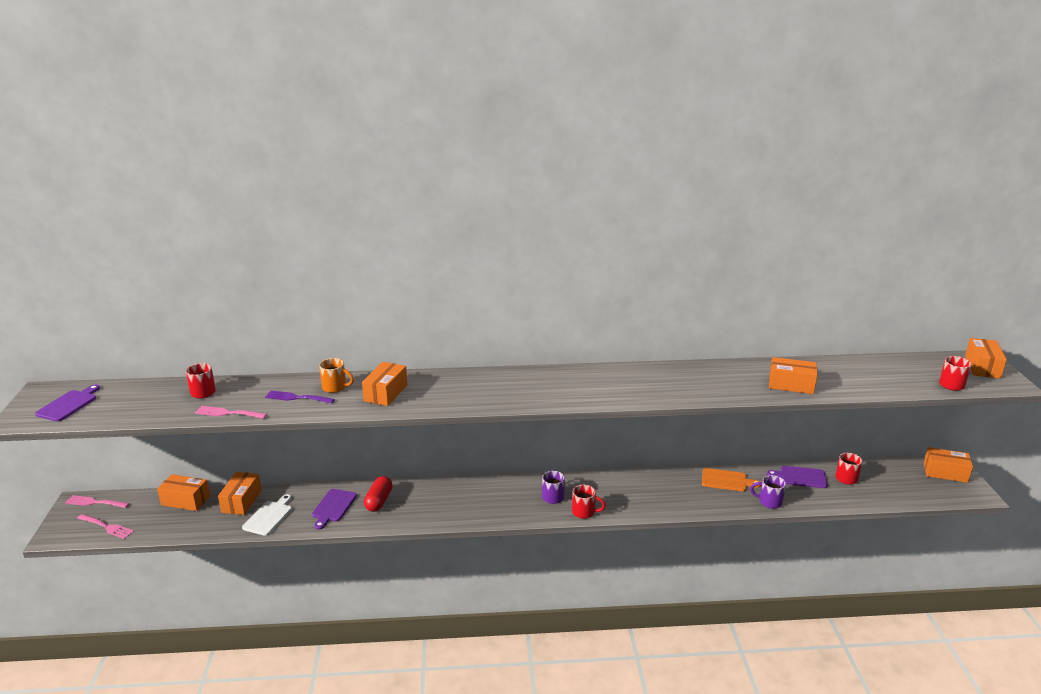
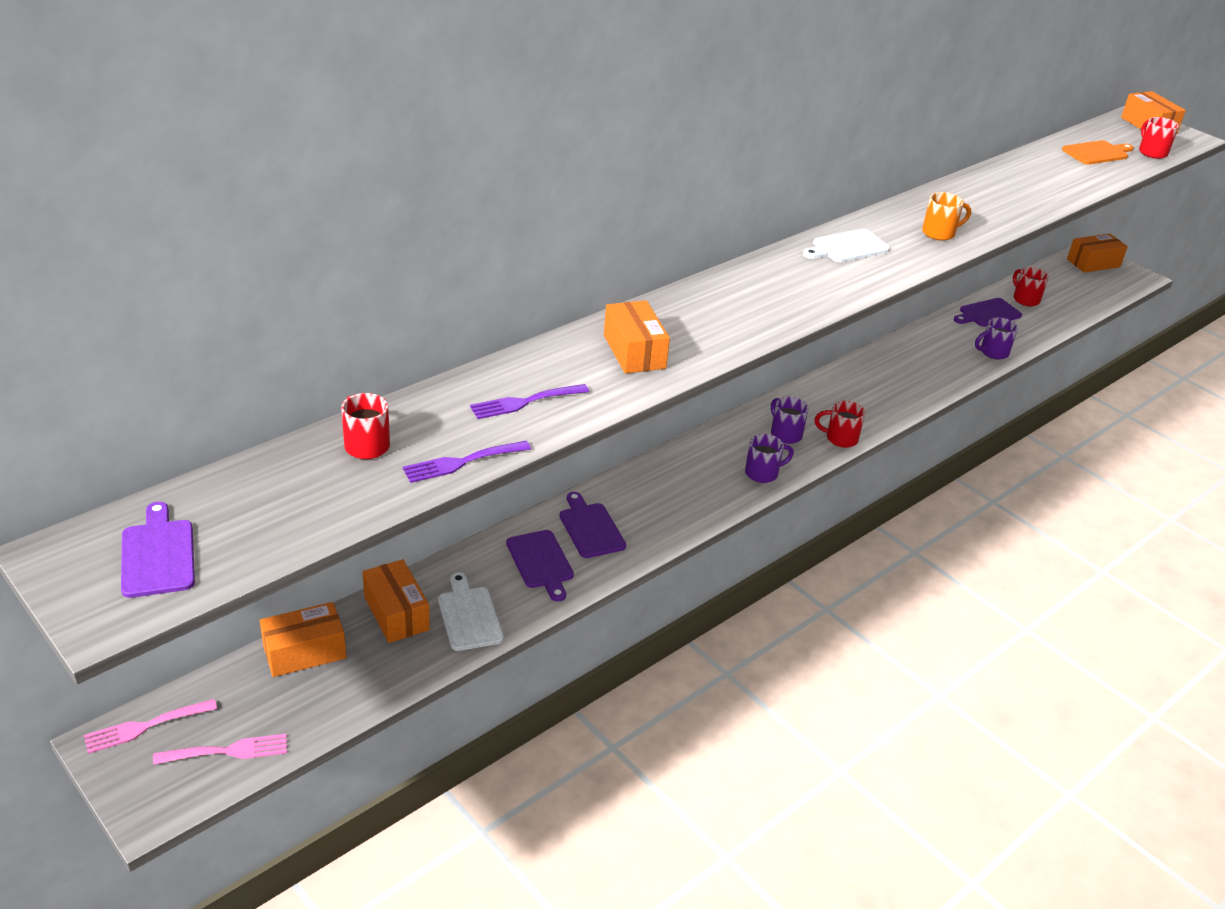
camera: 40 degrees left, 10 degrees up
pink fork [195,406,267,419] -> purple fork [403,441,531,483]
orange mug [319,358,354,393] -> orange mug moved to [922,192,971,241]
red capsule [364,476,393,512] -> purple cutting board [560,492,626,558]
red mug [572,485,606,519] -> red mug turned 150 degrees counterclockwise [815,401,865,448]
orange cutting board [702,468,761,492] -> orange cutting board moved to [1062,140,1134,165]
orange box [769,357,818,394] -> none
none -> purple mug [745,434,794,483]
none -> white cutting board [803,229,890,262]

